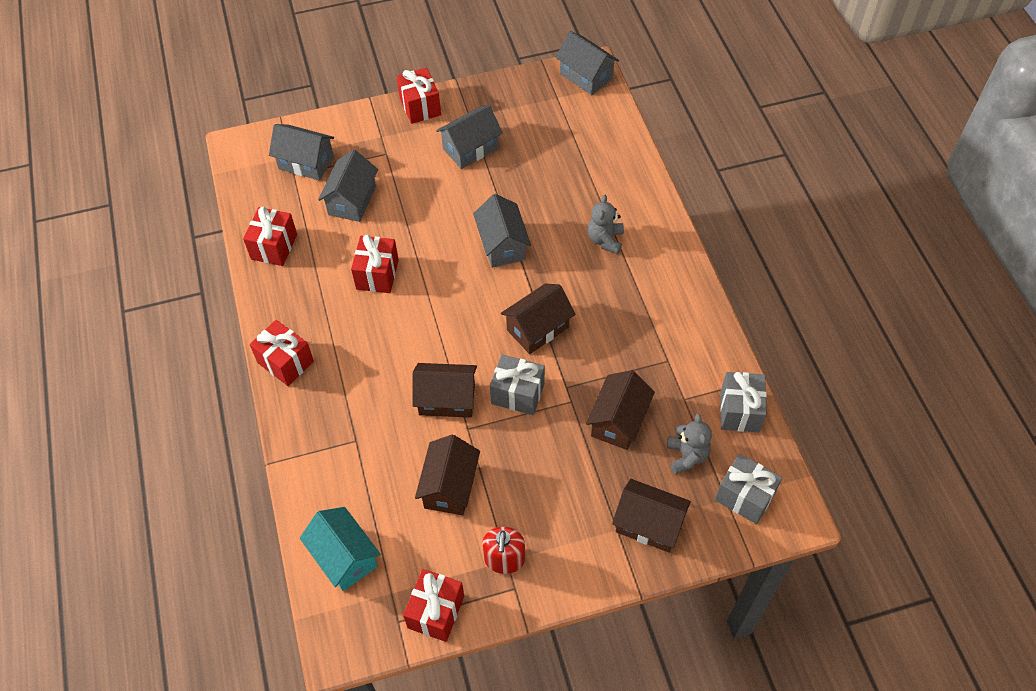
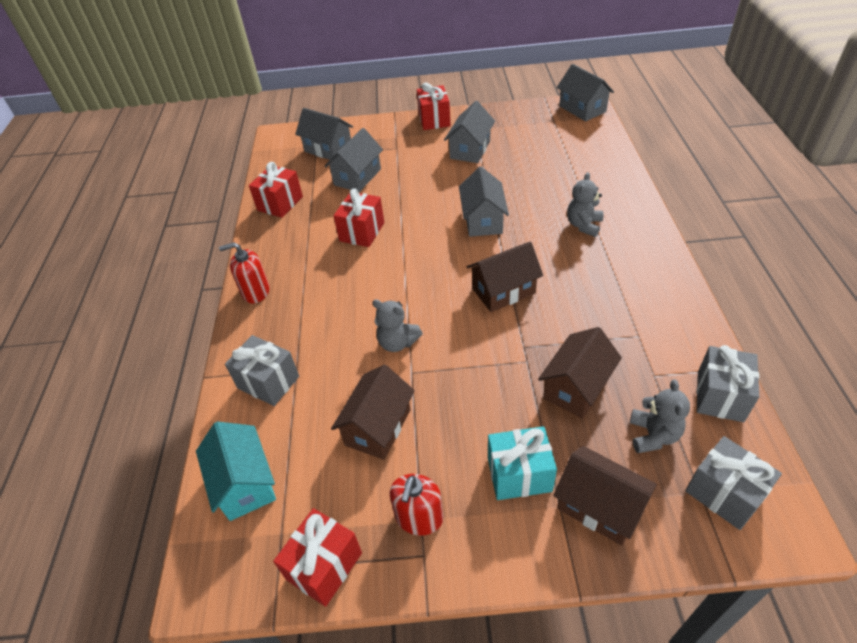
camera: 15 degrees right, 10 degrees down
red gift [250,320,314,386] -> red soap dispenser [219,242,269,303]
brown house [412,363,477,418] -> grey teddy bear [372,299,423,352]
grey house [436,105,503,169] -> grey house turned 45 degrees counterclockwise [444,101,495,163]
grey gift [490,354,545,415] -> grey gift moved to [225,335,299,406]
none -> turquoise gift [488,426,557,500]

